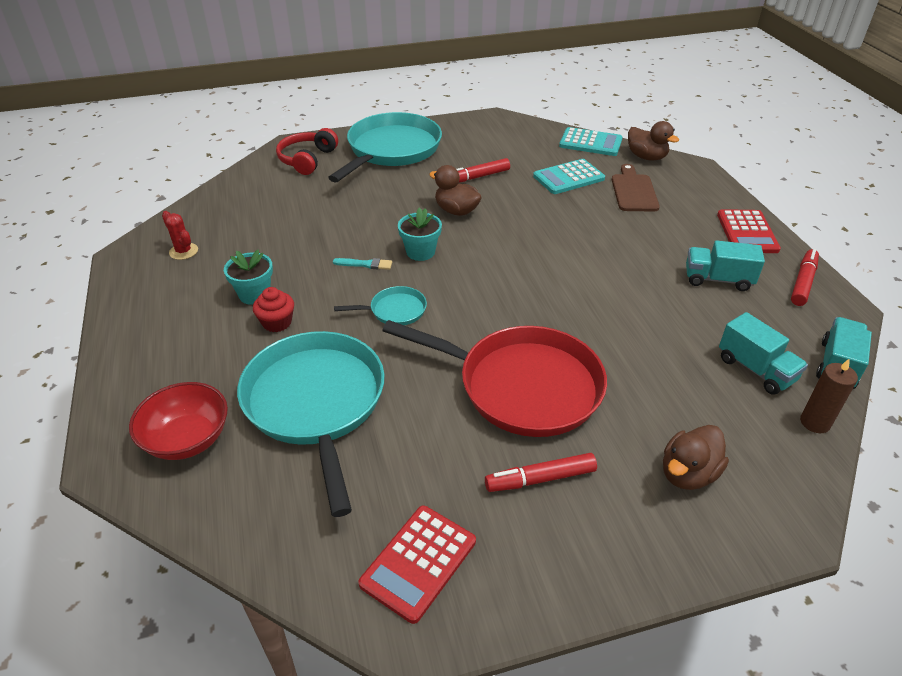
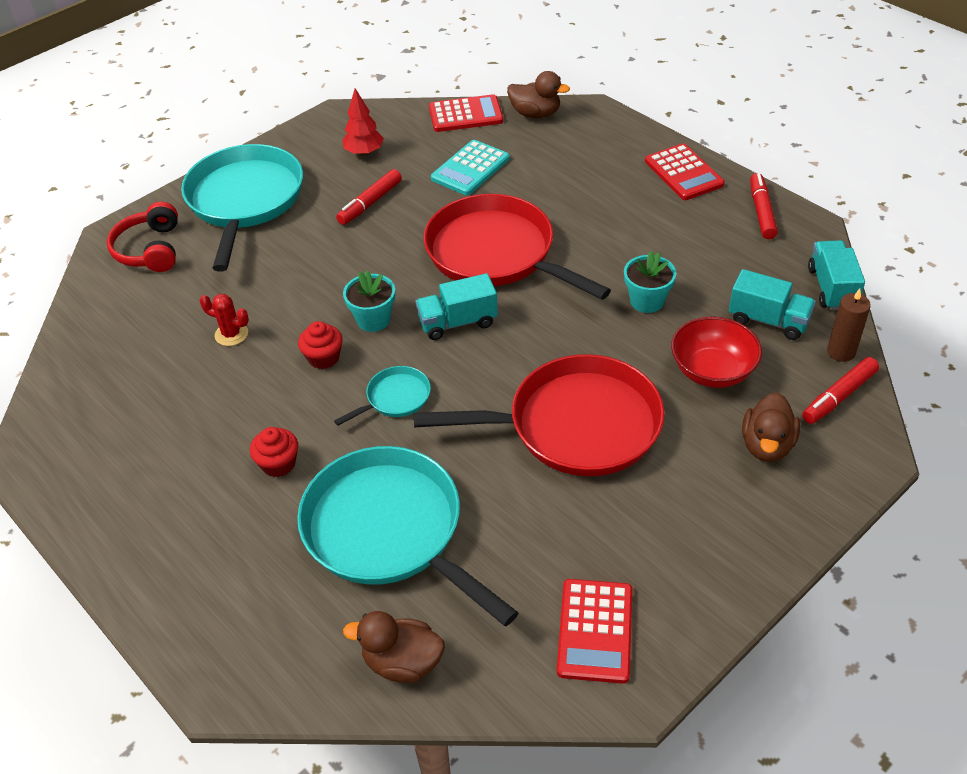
camera: 25 degrees left, 5 degrees up
red bowl [129,382,228,460] -> red bowl moved to [671,316,762,388]
red cactus [162,211,198,260] -> red cactus moved to [200,294,249,346]
turquoise flower pot [224,250,273,305] -> turquoise flower pot moved to [624,251,676,313]
turquoise brush [333,258,392,270] -> red cupcake [298,321,343,369]
brown duck [429,165,482,216] -> brown duck moved to [343,611,445,683]
red marker [485,453,597,492] -> red marker moved to [802,357,879,424]
turquoise calculator [559,127,623,156] -> red calculator [429,94,503,132]
brown cutting board [612,164,660,212] -> none
turquoise truck [686,240,765,291] -> turquoise truck moved to [415,273,498,340]
none -> red tree [342,88,384,156]
none -> red pan [424,194,611,300]

